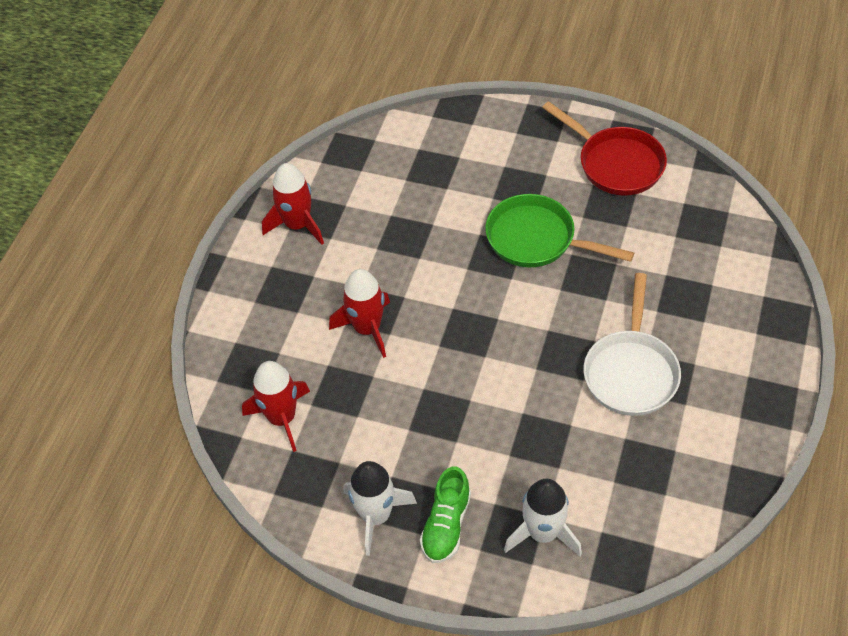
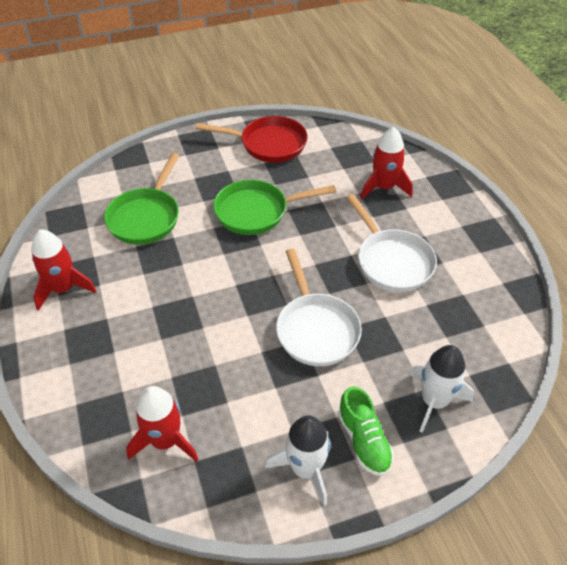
camera: 40 degrees left, 5 degrees down
red rocket [329,269,390,358] -> red rocket moved to [361,127,413,199]
none -> green pan [104,153,180,245]
none -> white pan [276,248,362,366]

